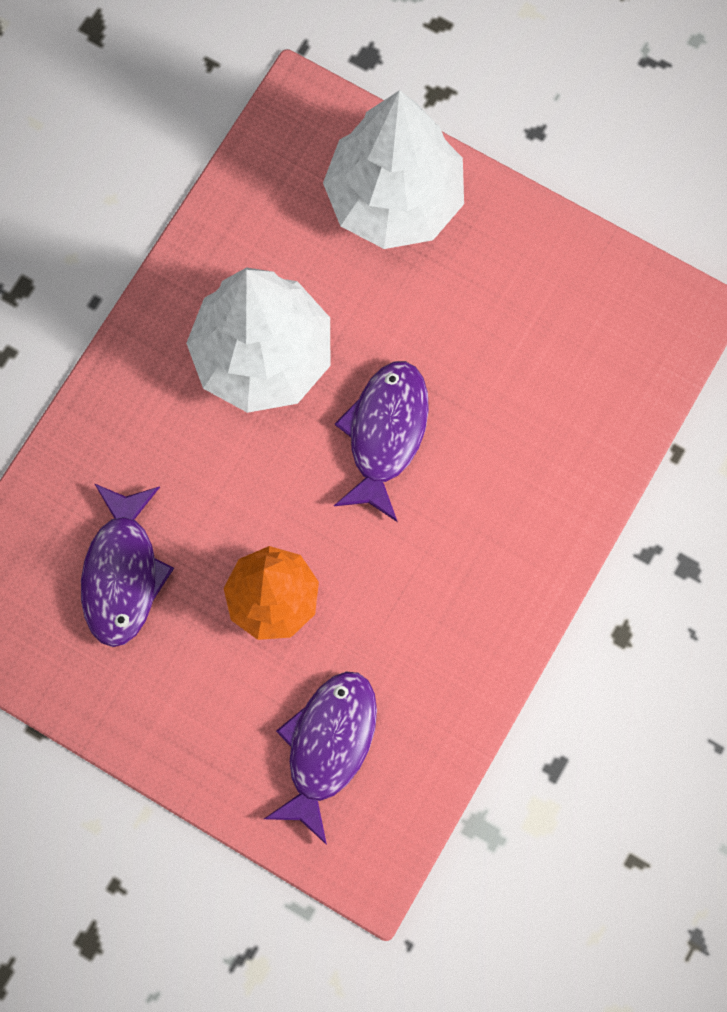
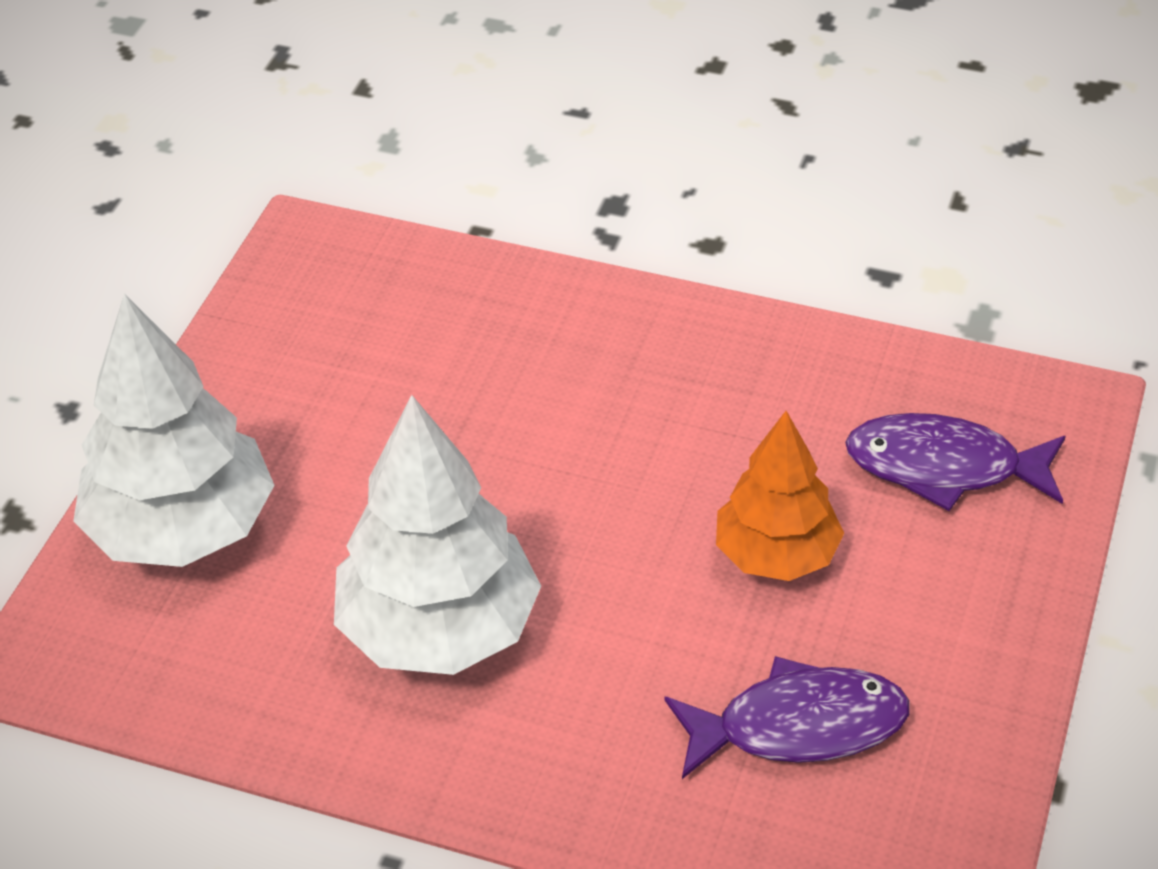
camera: 100 degrees left, 30 degrees down
purple fish [334,361,429,522] -> none

